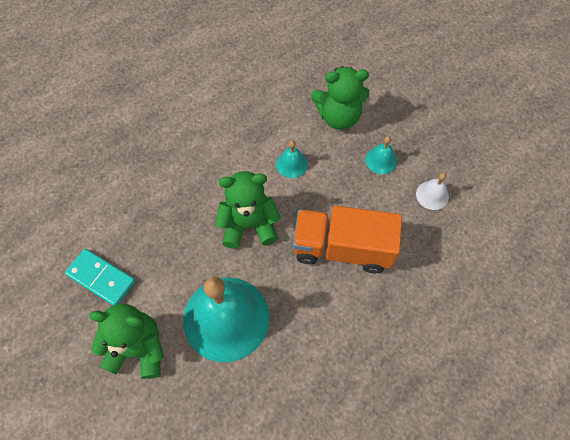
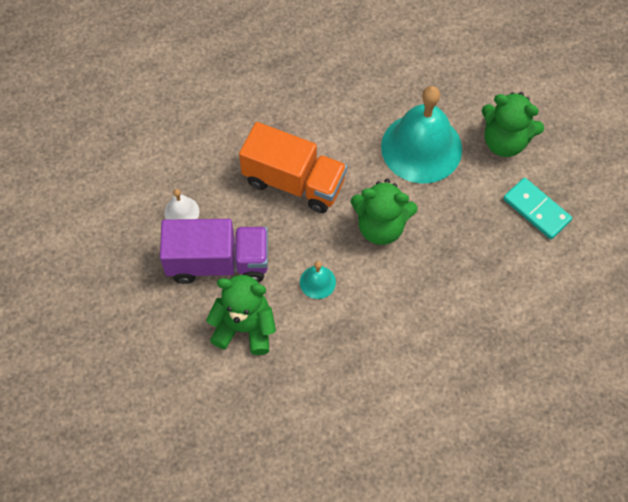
camera: 165 degrees left, 0 degrees up
turquoise bell [365,136,397,174] -> purple truck [160,219,268,284]

